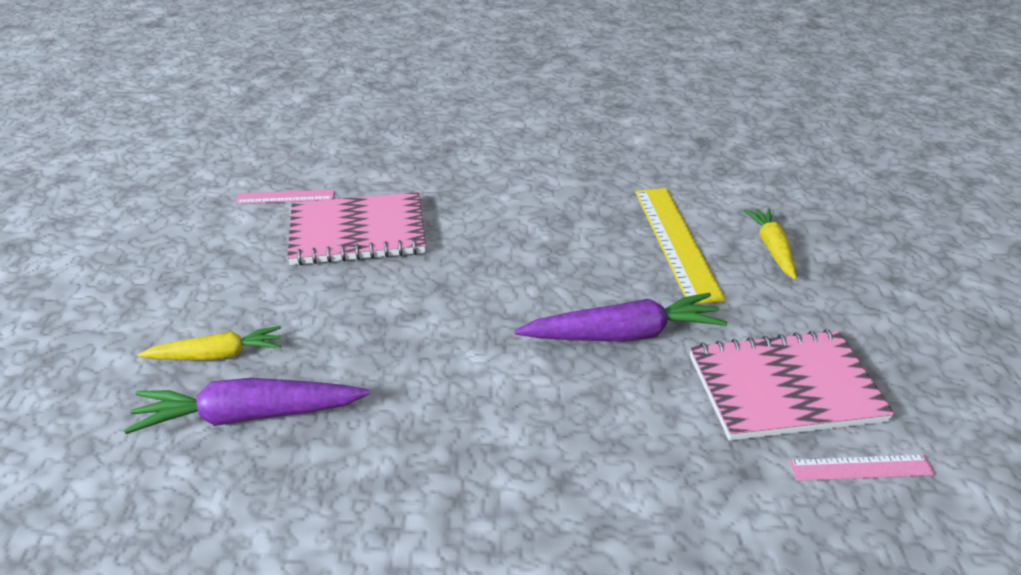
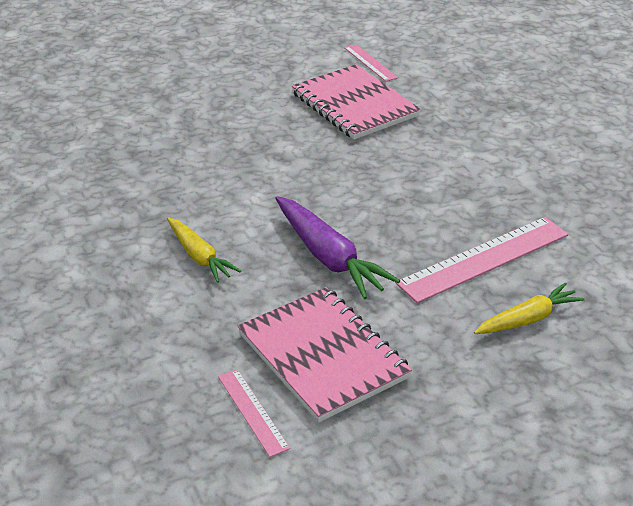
camera: 65 degrees right, 0 degrees up
purple carrot [124,378,370,434] -> none
yellow carrot [137,326,281,360] -> yellow carrot moved to [167,217,241,283]
yellow ruler [635,188,726,305] -> pink ruler [395,217,568,303]

